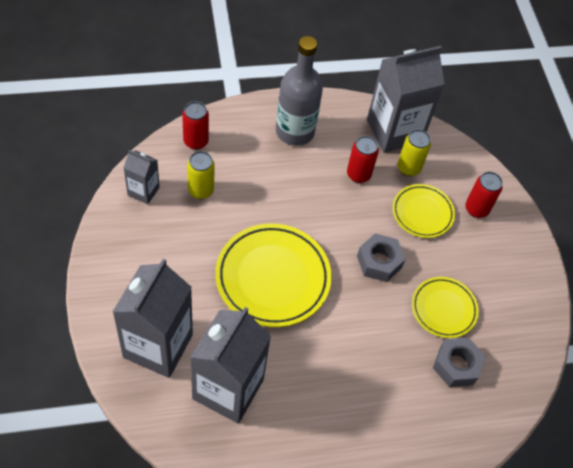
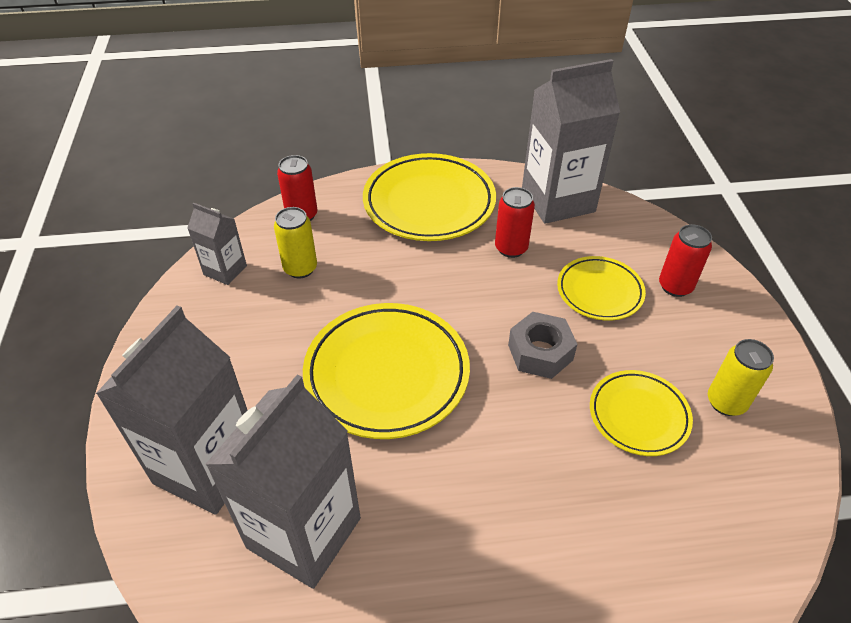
camera: 10 degrees right, 10 degrees down
grey bottle [276,36,323,146] -> yellow plate [363,153,496,241]
yellow can [397,129,431,176] -> yellow can moved to [708,339,774,416]
grey nut [433,337,486,387] -> none

